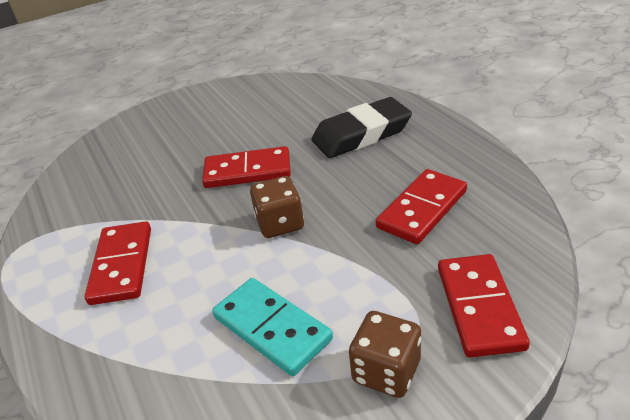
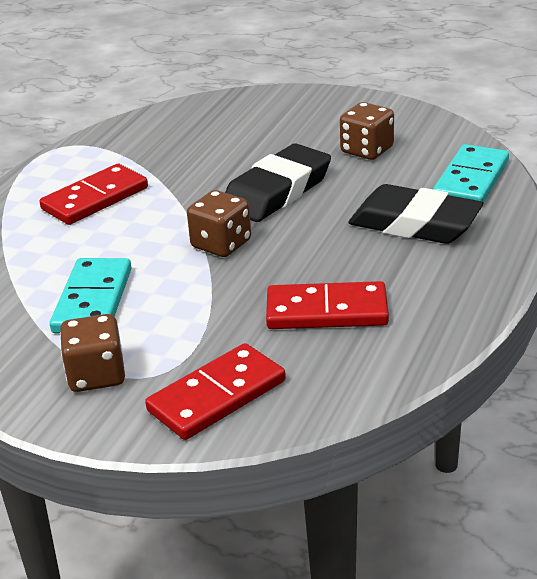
camera: 50 degrees right, 5 degrees down
red domino [202,146,291,188] -> black eraser [225,144,331,222]
none -> brown dice [340,102,394,160]
none -> turquoise domino [433,144,509,203]

